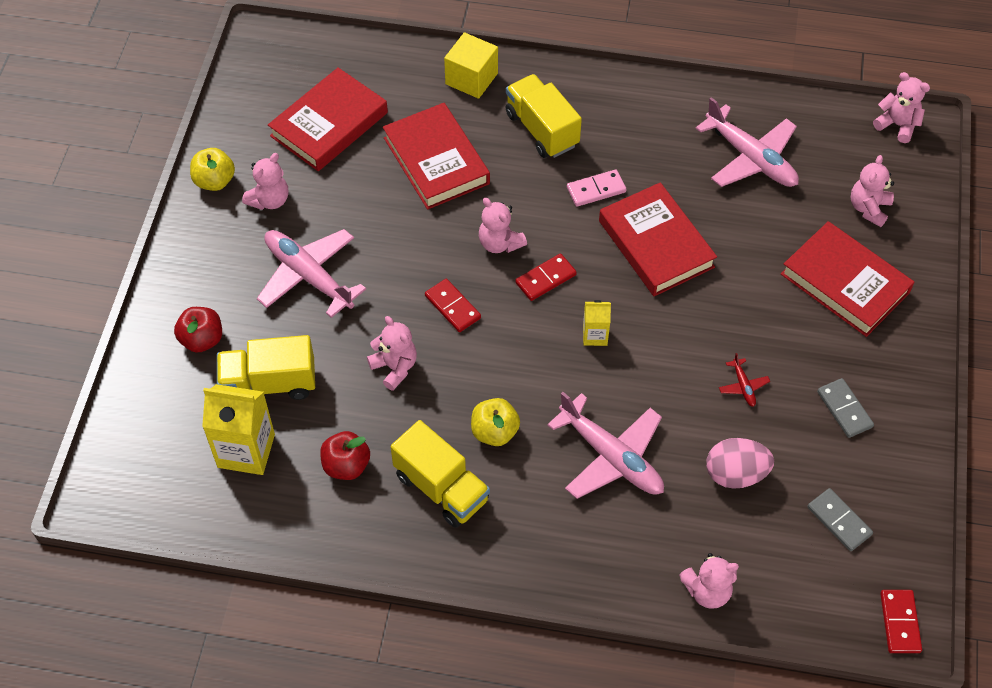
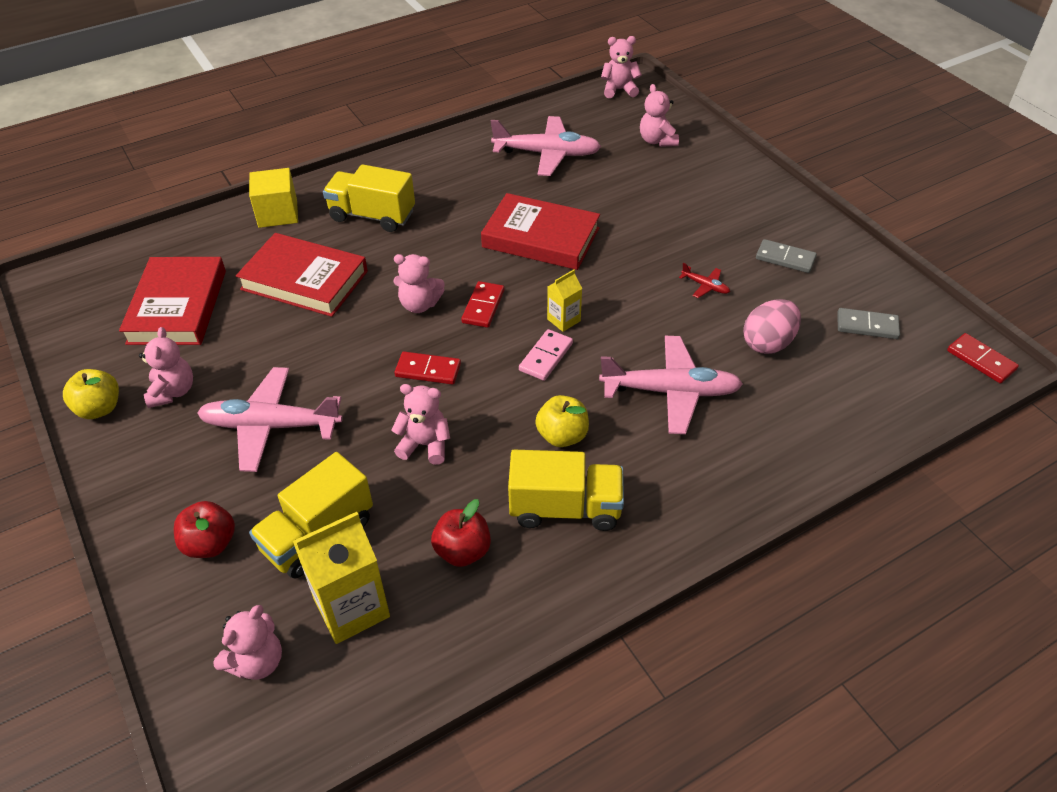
camera: 40 degrees left, 10 degrees down
pink domino [567,169,626,207] -> pink domino moved to [519,329,573,381]
pink teddy bear [679,553,739,609] -> pink teddy bear moved to [213,605,282,680]
red book [781,221,914,337] -> none

